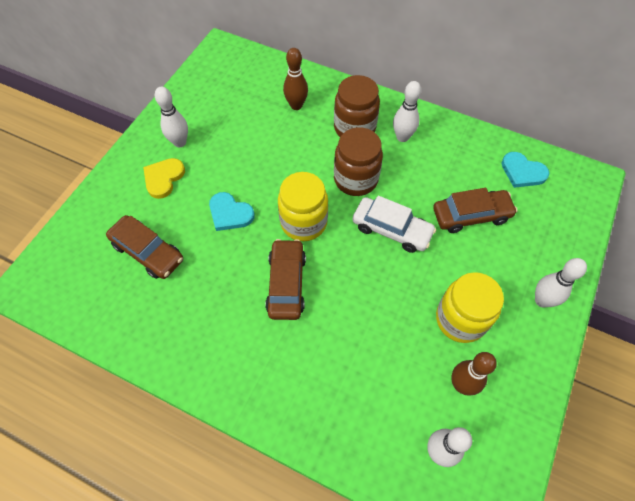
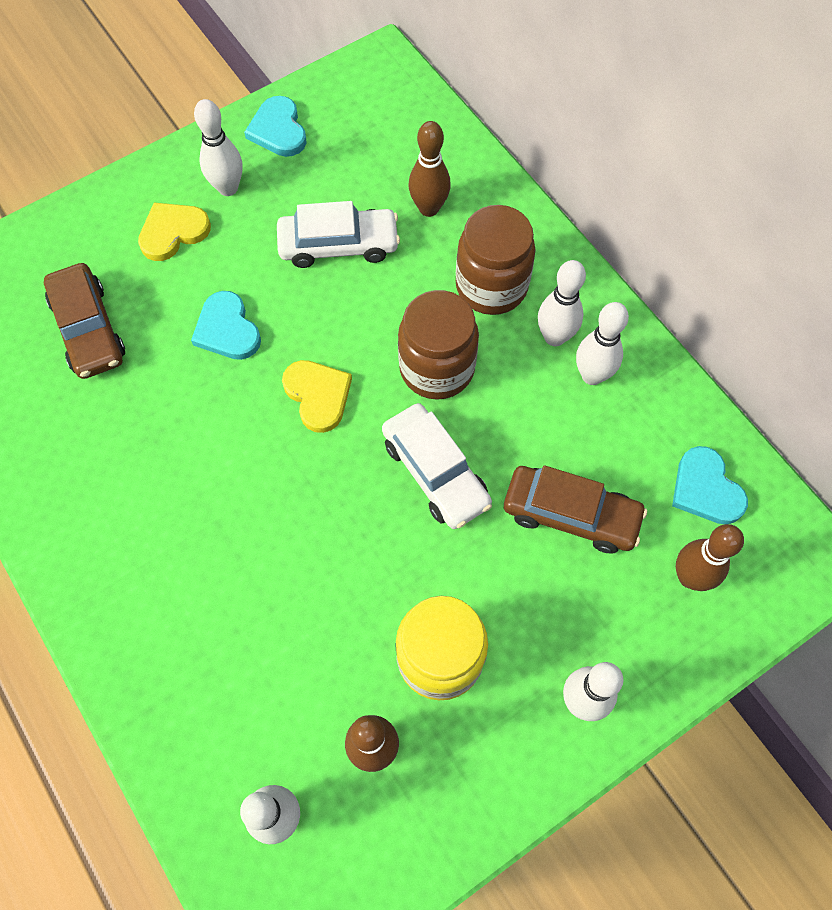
camera: 30 degrees right, 5 degrees up
brown car [265,239,306,320] -> none
yellow jar [278,172,328,241] -> yellow heart [282,360,352,433]
none -> turquoise heart [244,96,306,157]
none -> white car [277,201,400,268]
none -> white bowling pin [576,302,629,385]
none -> brown bowling pin [676,524,744,591]

